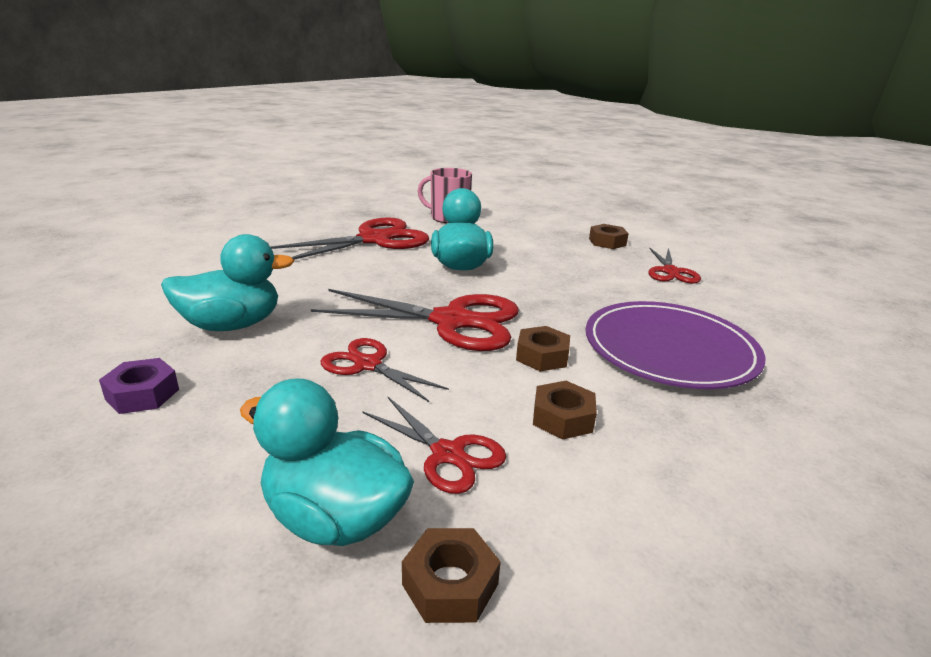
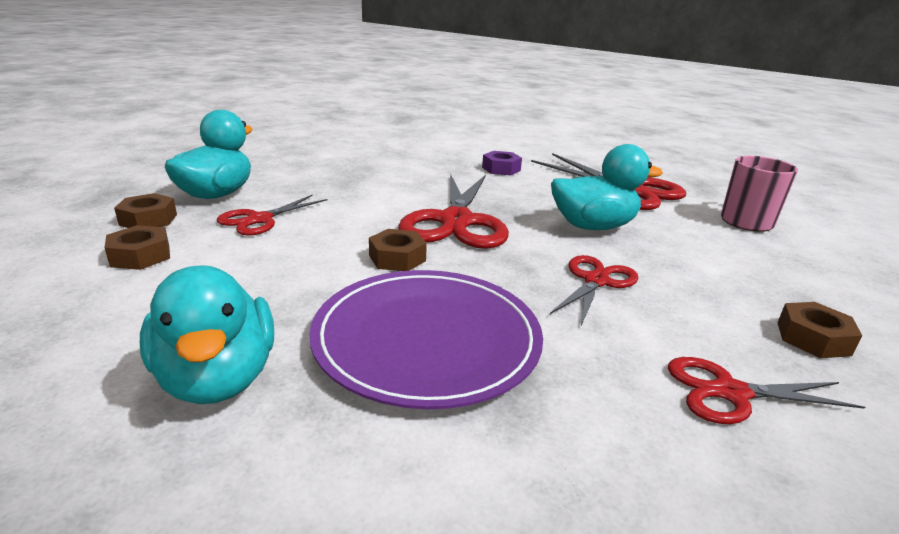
camera: 85 degrees right, 0 degrees up
purple nut [99,358,179,414] -> purple nut moved to [482,151,522,175]
turquoise duck [161,234,294,331] -> turquoise duck moved to [140,265,274,404]
red scissors [321,338,449,402] -> red scissors moved to [550,255,639,326]
brown nut [533,381,597,440] -> brown nut moved to [104,225,170,270]

